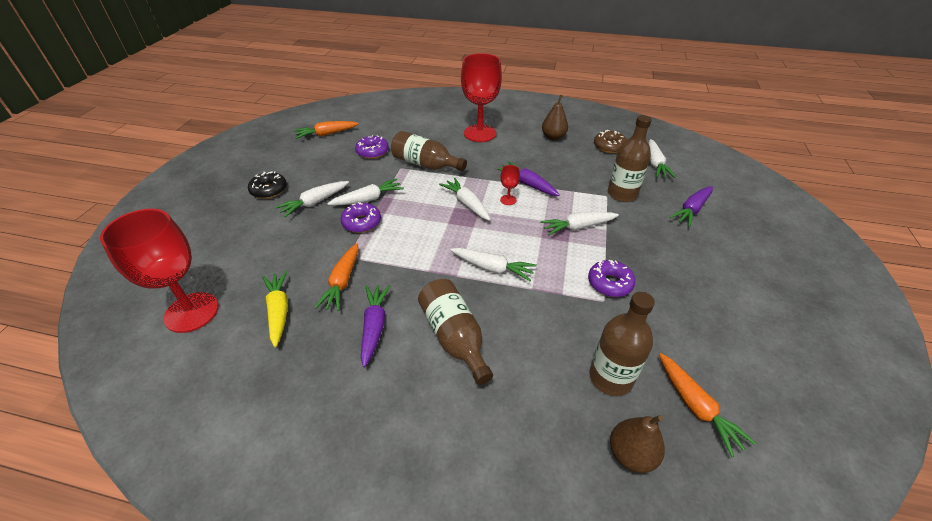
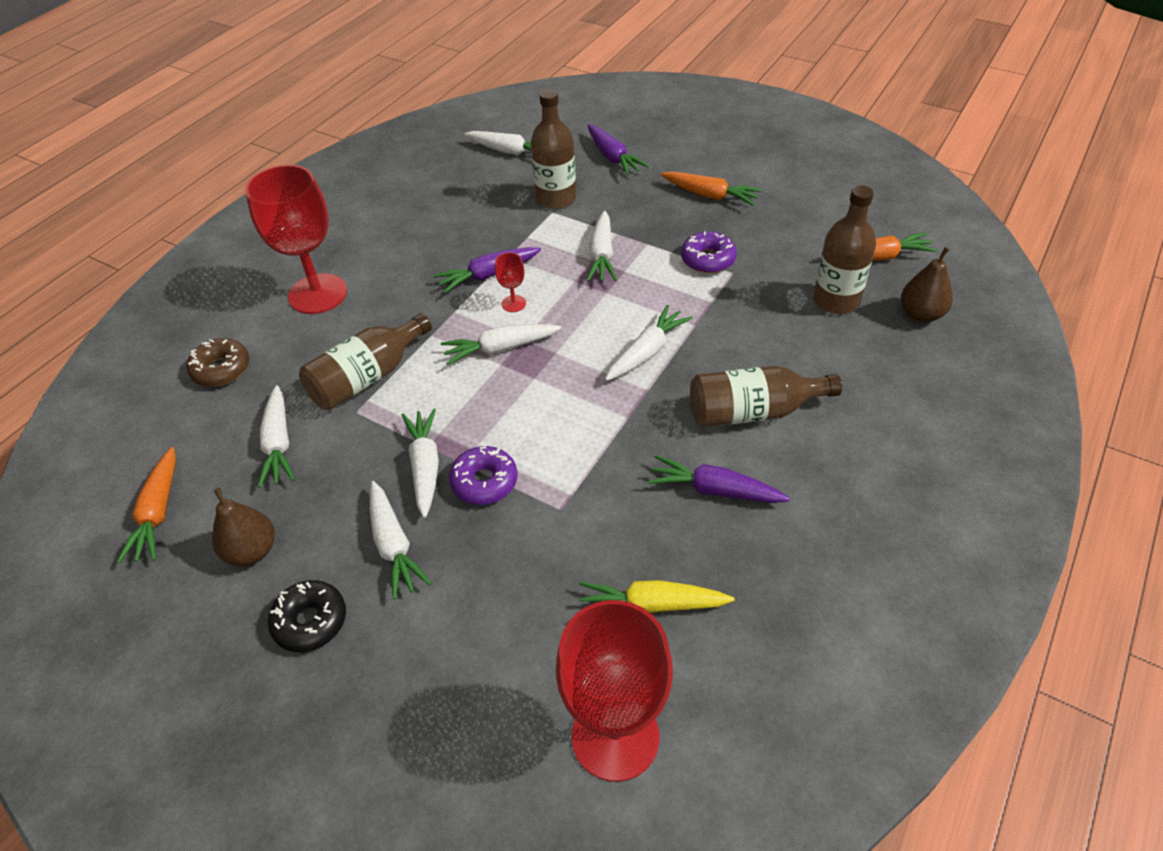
camera: 70 degrees left, 5 degrees up
orange carrot [314,243,358,311] -> orange carrot moved to [661,172,762,206]
purple donut [355,135,389,159] -> white carrot [258,385,295,488]
brown pear [542,95,568,140] -> brown pear moved to [212,488,275,566]
brown donut [594,130,627,153] -> brown donut moved to [186,338,250,387]

